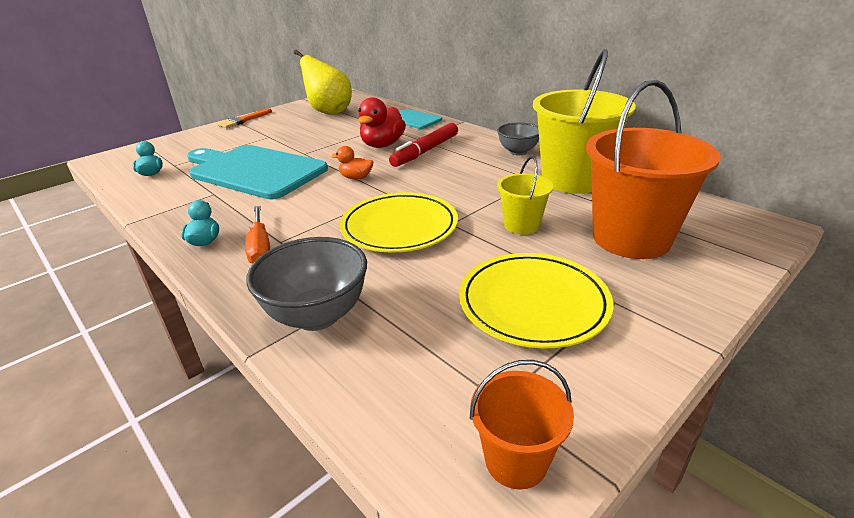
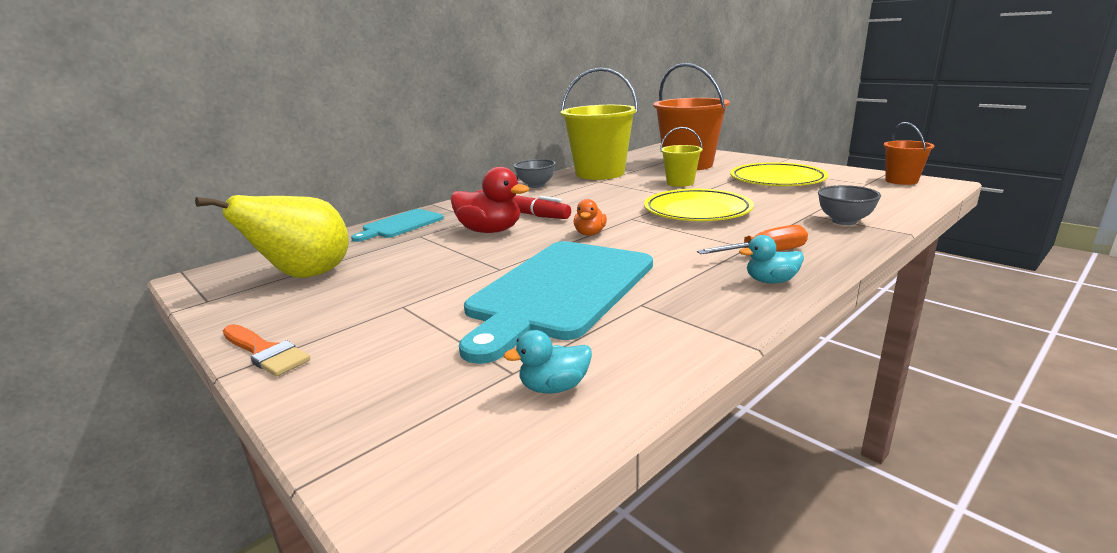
camera: 90 degrees left, 10 degrees down
grey bowl [246,237,367,331] -> grey bowl [818,185,881,225], size x0.64

